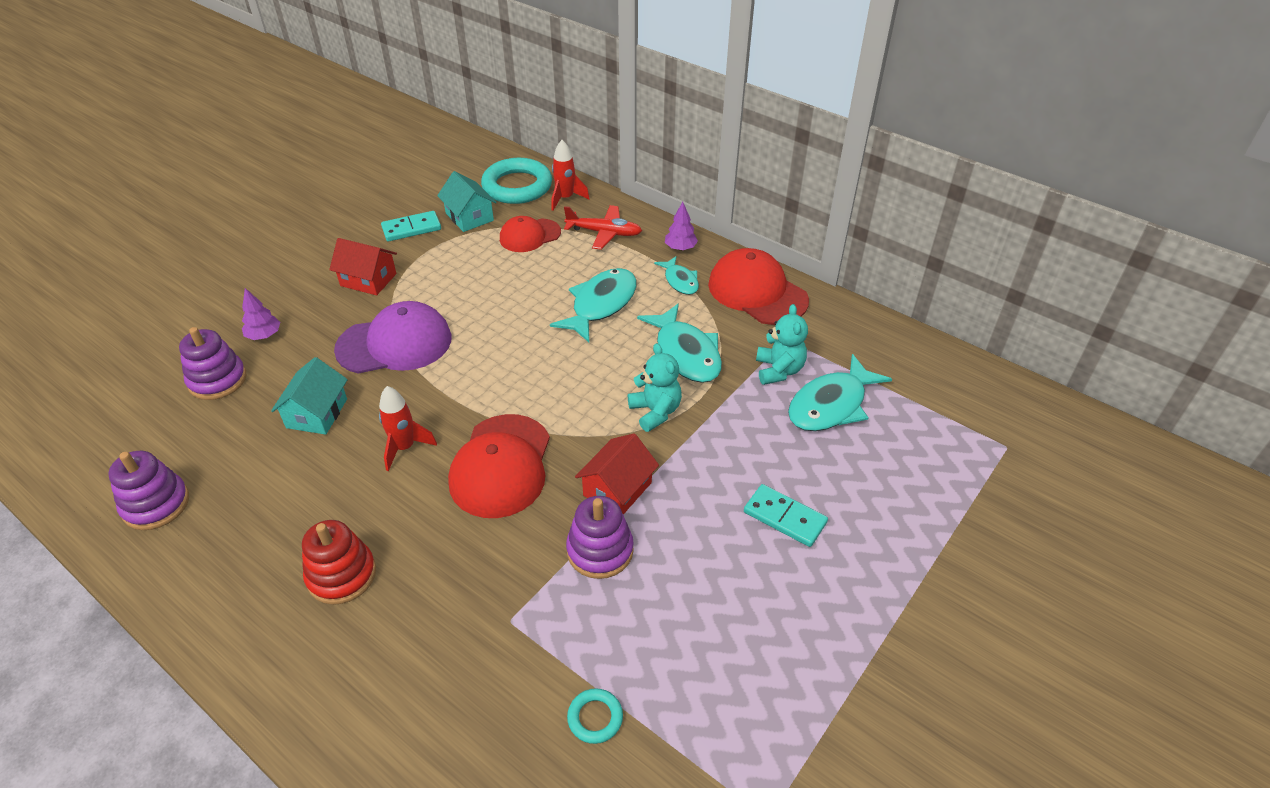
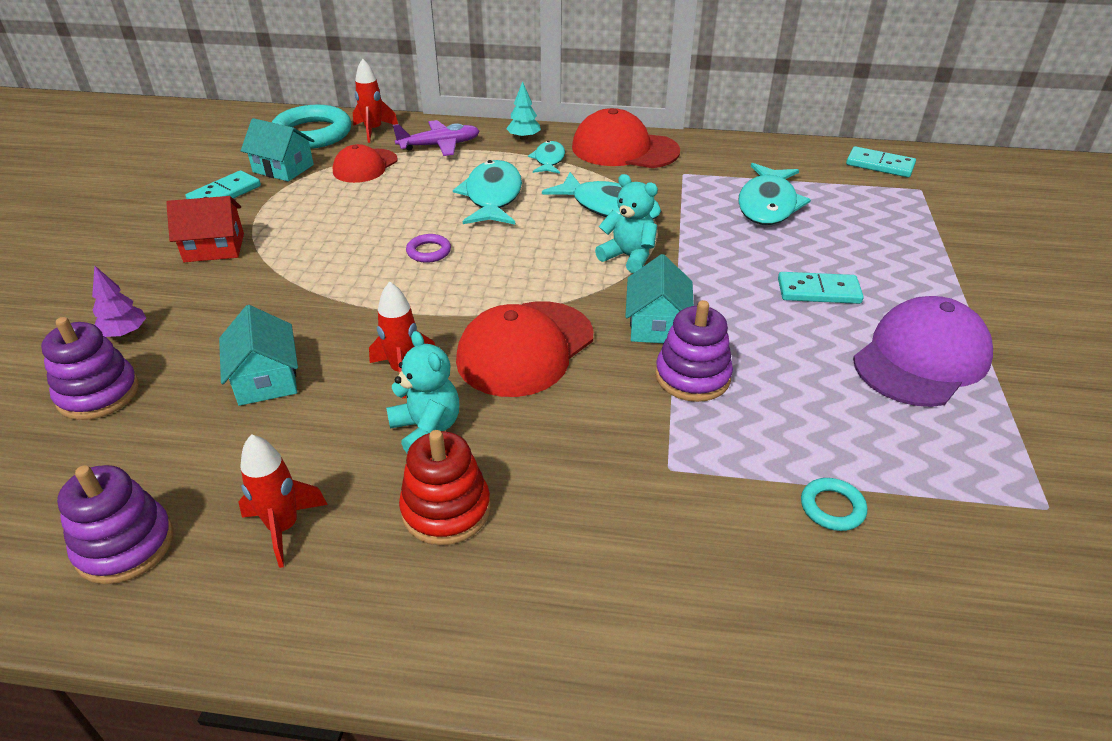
camera: 30 degrees left, 5 degrees down
purple cap [334,301,451,374] -> purple cap moved to [853,296,993,407]
red cap [448,414,550,518] -> red cap turned 60 degrees clockwise [456,301,593,397]
red plane [564,205,642,250] -> purple plane [393,120,480,156]
red house [575,433,659,515] -> turquoise house [625,254,694,343]
turquoise fish [654,256,699,295] -> turquoise fish turned 120 degrees counterclockwise [528,141,565,174]
purple tree [665,202,698,251] -> turquoise tree [506,81,541,140]
turquoise teddy bear [756,304,808,385] -> turquoise teddy bear moved to [386,331,459,453]
none -> red rocket [238,434,328,568]
none -> purple ring [406,234,451,263]
none -> turquoise domino [846,146,916,177]

